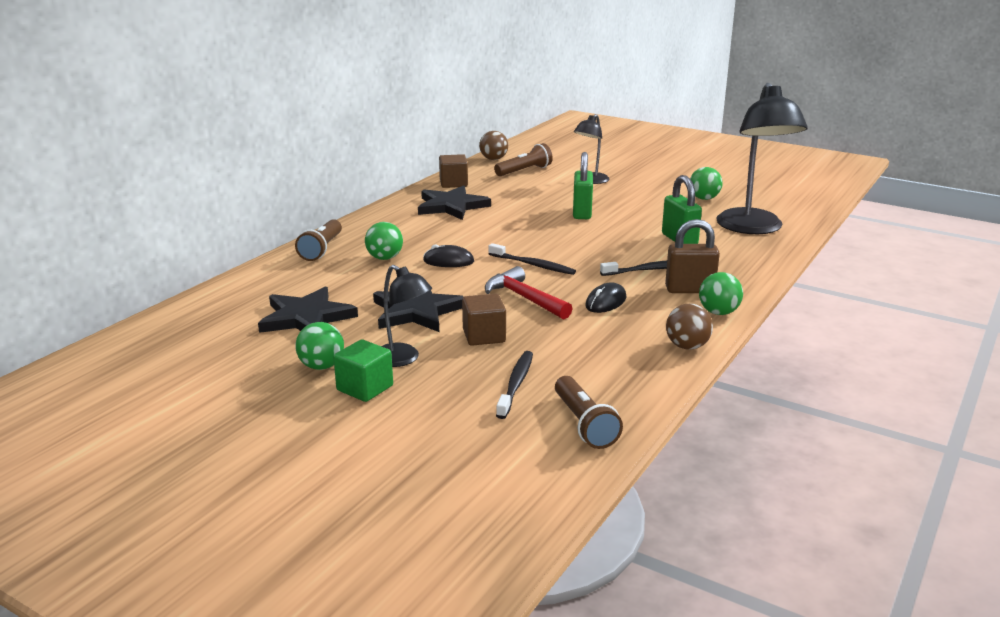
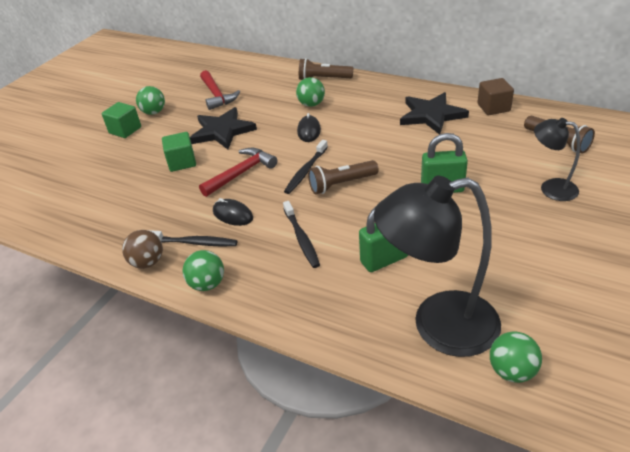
camera: 90 degrees right, 15 degrees up
black star [258,286,358,333] -> red hammer [200,70,240,110]
black lamp [382,265,432,367] -> none
brown cube [462,294,506,346] -> green cube [162,132,196,172]
brown ball [479,131,508,160] -> none
black toothbrush [496,351,533,419] -> black toothbrush moved to [148,230,237,246]
brown flashlight [555,376,623,449] -> brown flashlight moved to [308,160,379,194]
brown padlock [665,219,720,293] -> none
green ball [690,167,723,200] -> green ball moved to [490,332,542,383]

